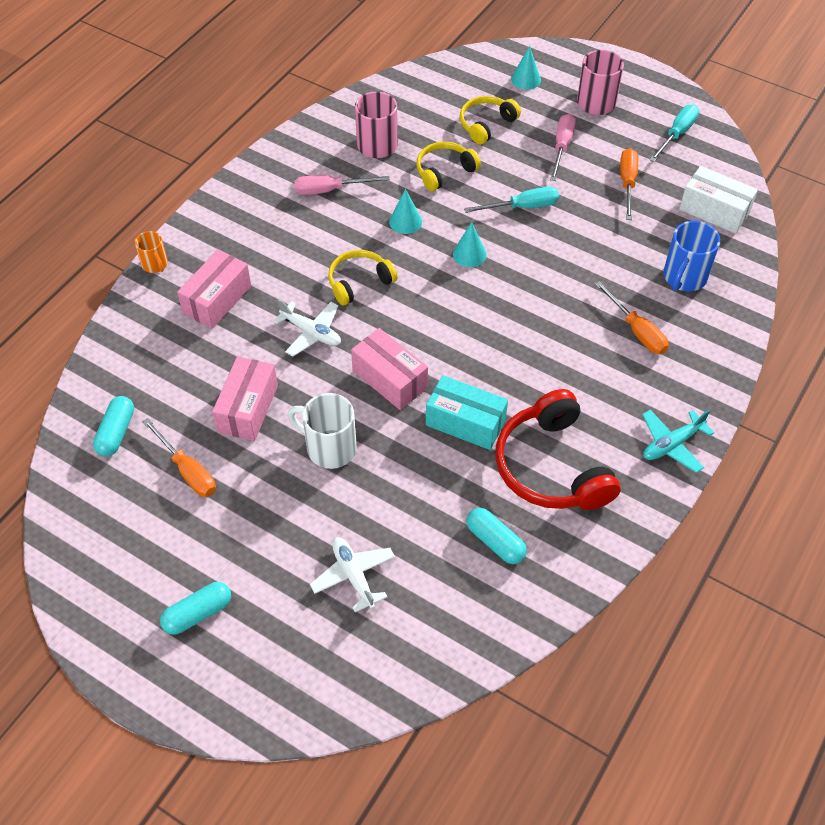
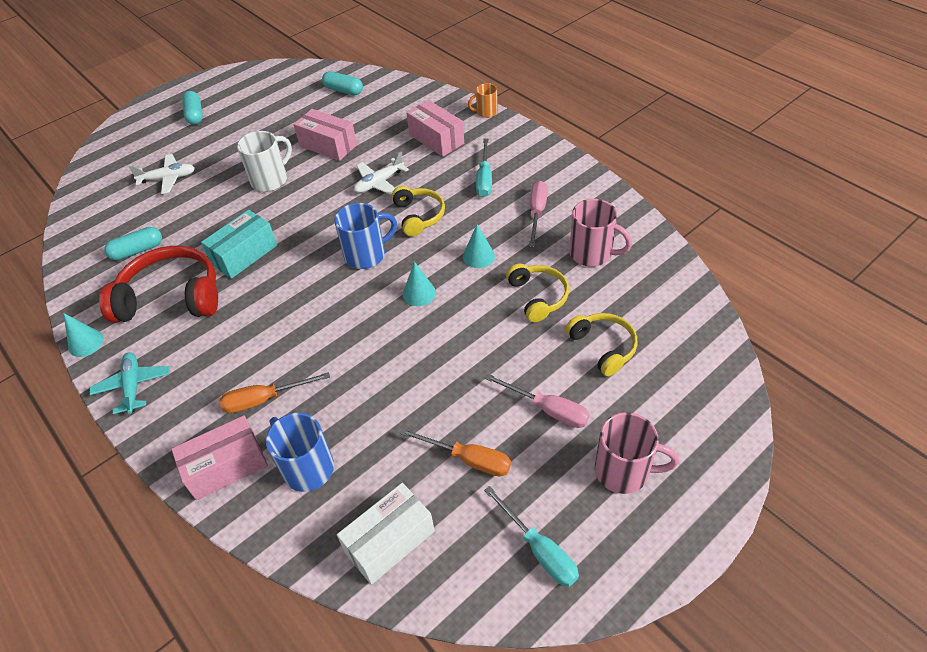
camera: 110 degrees right, 5 degrees down
orange screwdriver [143,418,216,497] -> none
pink box [351,328,428,410] -> pink box moved to [171,415,268,500]
turquoise screwdriver [464,187,559,213] -> turquoise screwdriver moved to [476,139,492,197]
turquoise cone [511,46,541,90] -> turquoise cone moved to [64,313,104,357]
none -> blue mug [334,203,397,269]

